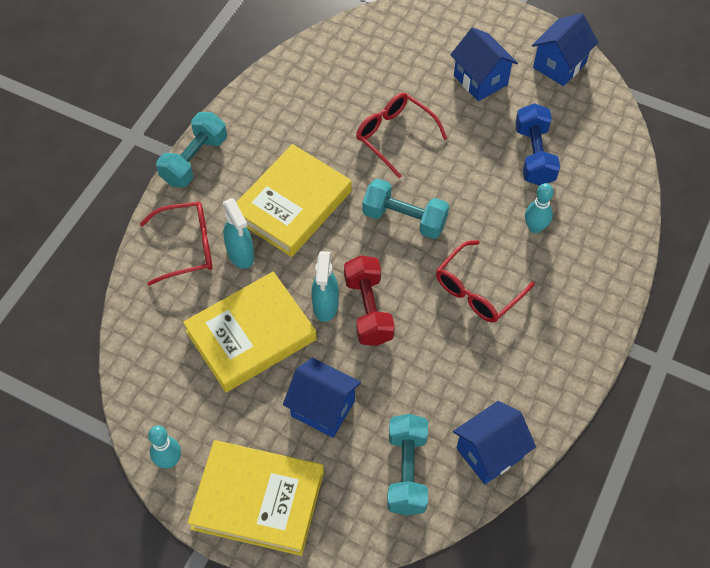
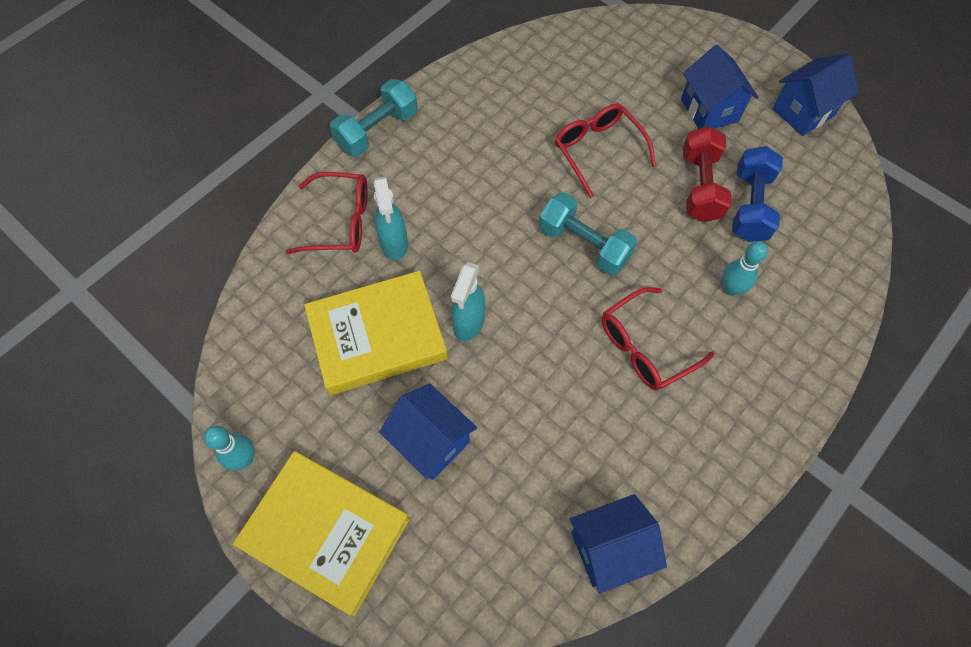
camera: 15 degrees right, 5 degrees up
yellow book [236,144,352,257] -> none
red dumbbell [344,255,395,346] -> red dumbbell moved to [683,126,732,222]
turquoise dumbbell [387,414,428,516] -> none

